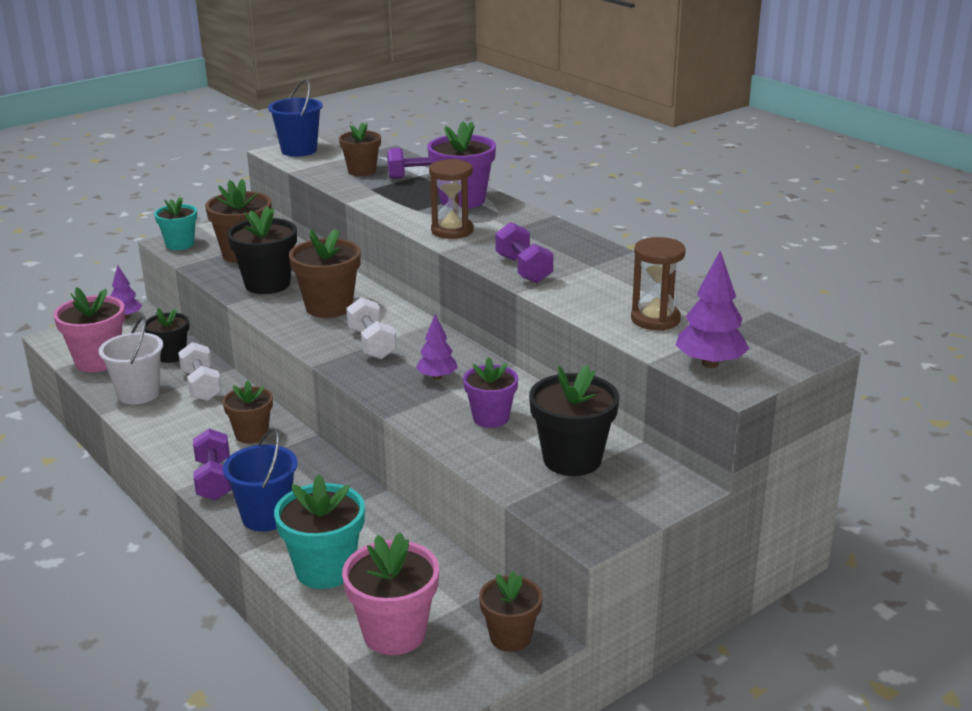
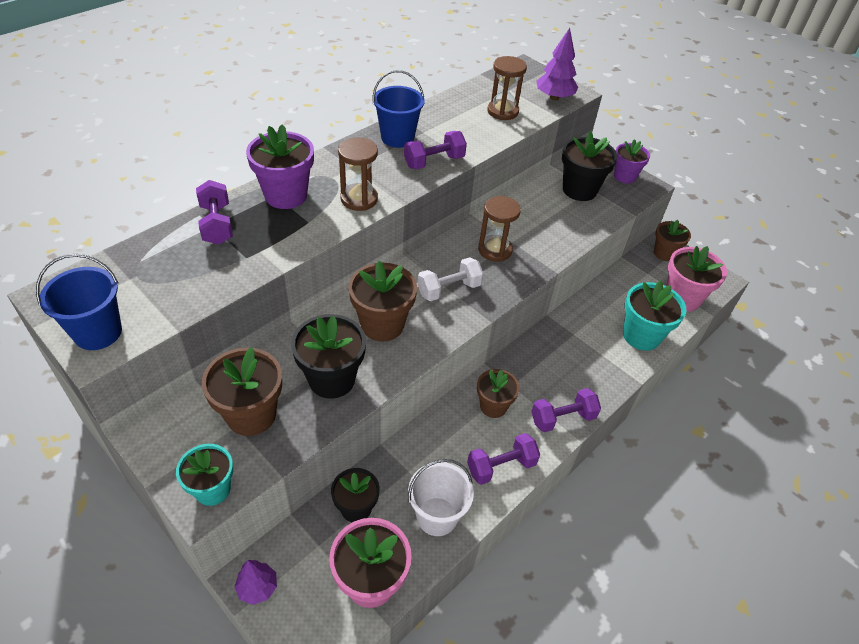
camera: 100 degrees left, 20 degrees up
white dumbbell [178,342,222,401] -> none
blue bucket [223,428,298,532] -> blue bucket moved to [373,70,425,148]
brown flower pot [339,122,381,176] -> none
purple tree [416,314,458,380] -> brown hourglass [478,196,521,262]
purple flower pot [463,357,518,428] -> purple flower pot moved to [614,139,650,184]
none -> purple dumbbell [467,433,540,485]

